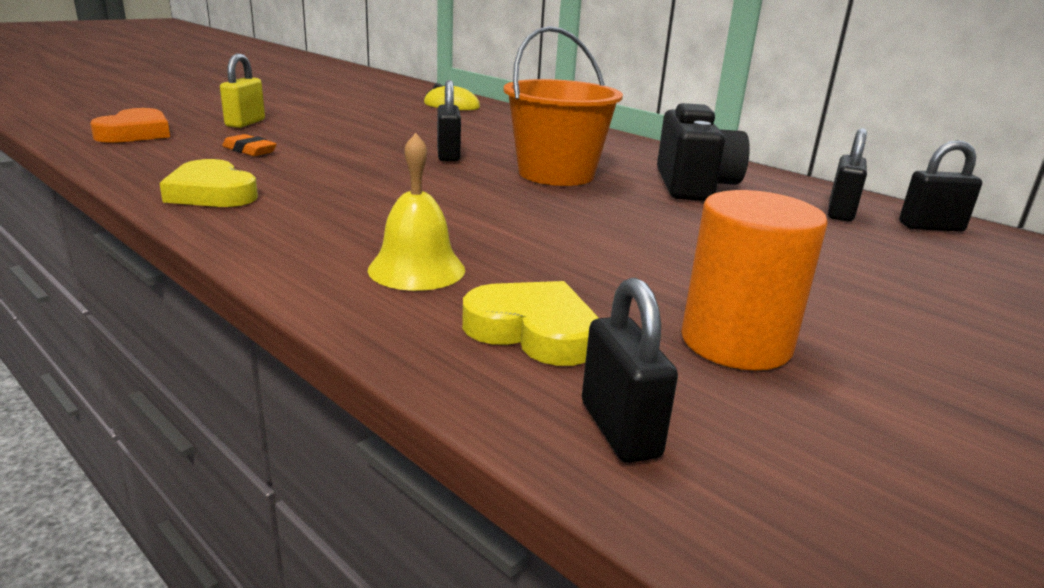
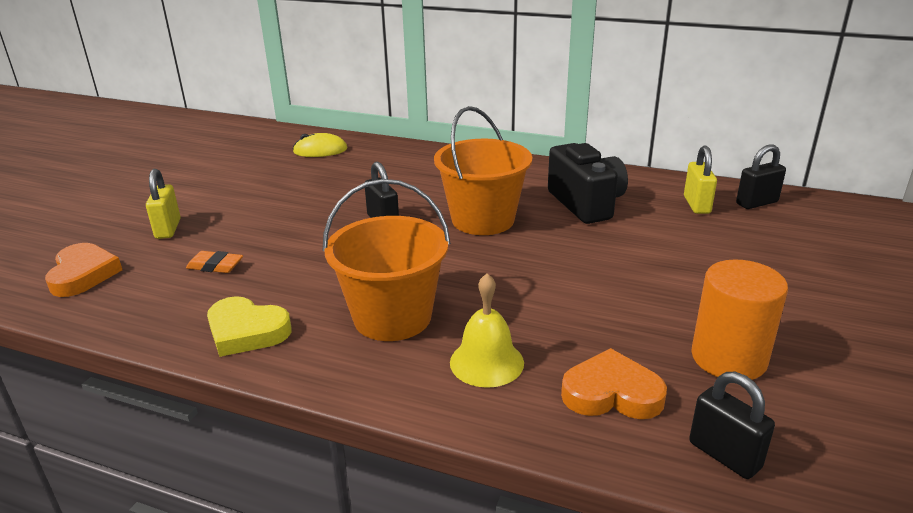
camera: 20 degrees left, 5 degrees up
yellow heart [462,281,598,366] -> orange heart [561,348,667,419]
black padlock [828,128,867,222] -> yellow padlock [684,146,717,214]
none -> orange bucket [323,179,451,341]

